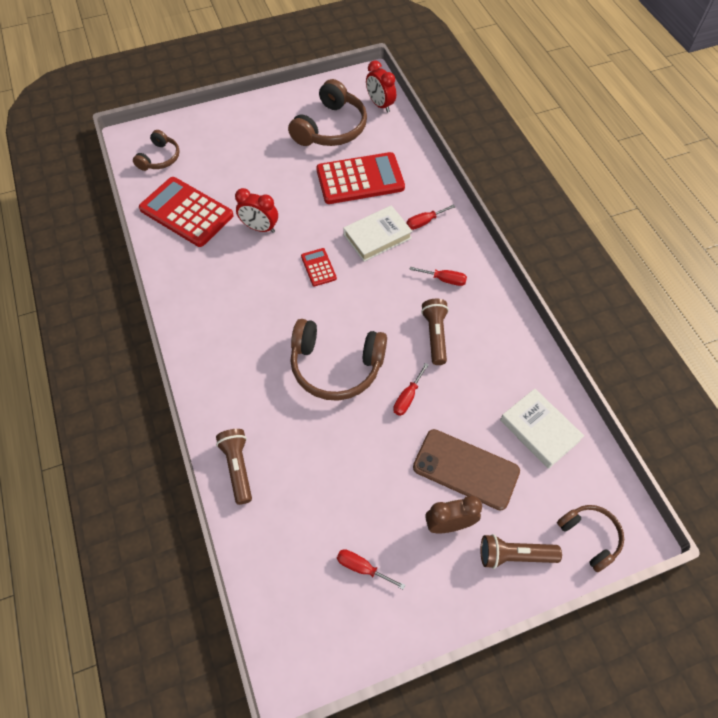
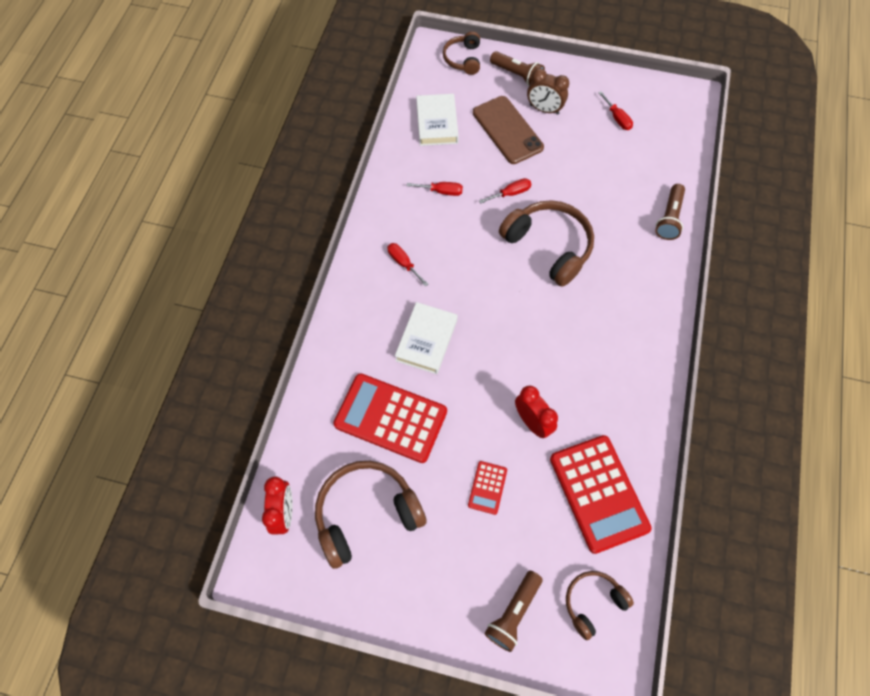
camera: 145 degrees left, 5 degrees up
red calculator [301,248,337,287] -> red calculator moved to [468,461,507,515]
white book [343,205,413,262] -> white book turned 75 degrees counterclockwise [395,302,458,374]
red screwdriver [406,204,455,230] -> red screwdriver moved to [407,182,463,196]
brown flashlight [421,299,449,365] -> brown flashlight moved to [484,571,543,652]

